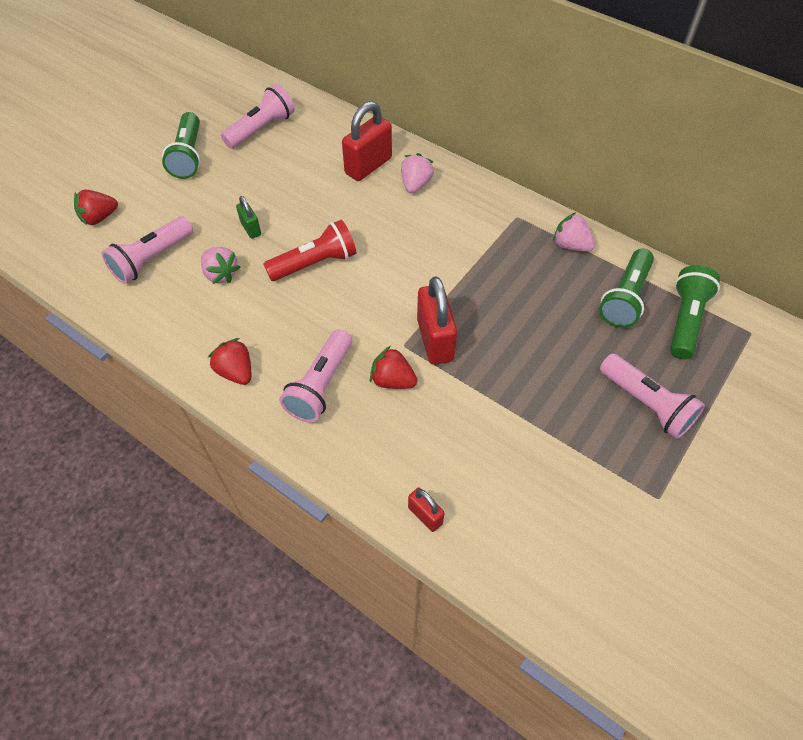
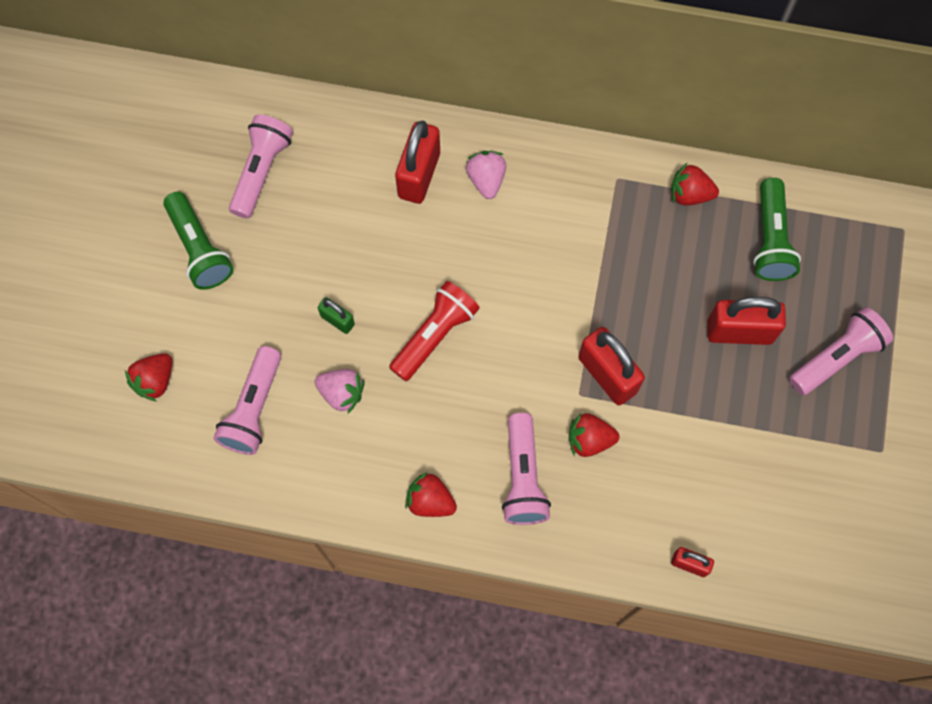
camera: 25 degrees left, 15 degrees up
pink strawberry [553,213,595,252] -> red strawberry [671,163,719,206]
pink flashlight [600,354,705,439] -> pink flashlight turned 60 degrees counterclockwise [789,307,893,395]
green flashlight [670,265,720,359] -> none
none -> red padlock [707,297,786,345]

